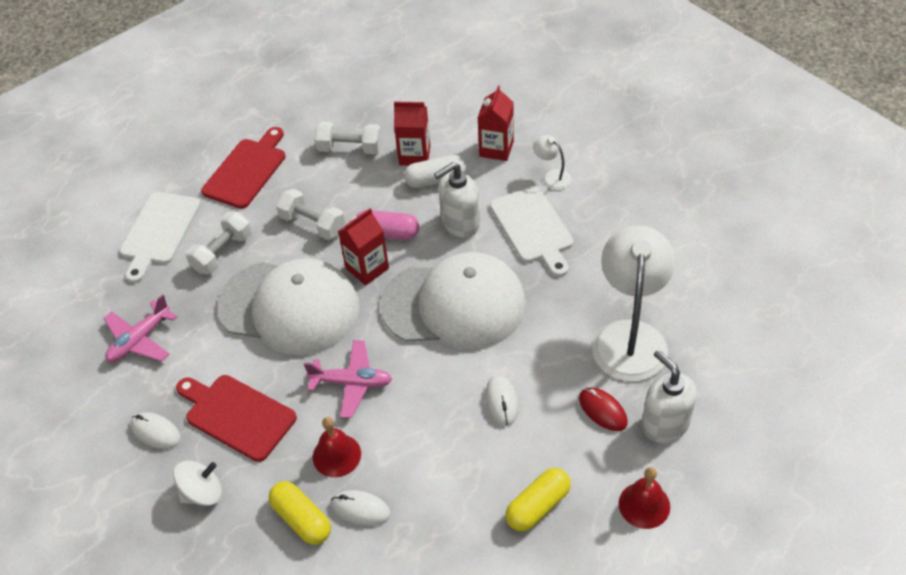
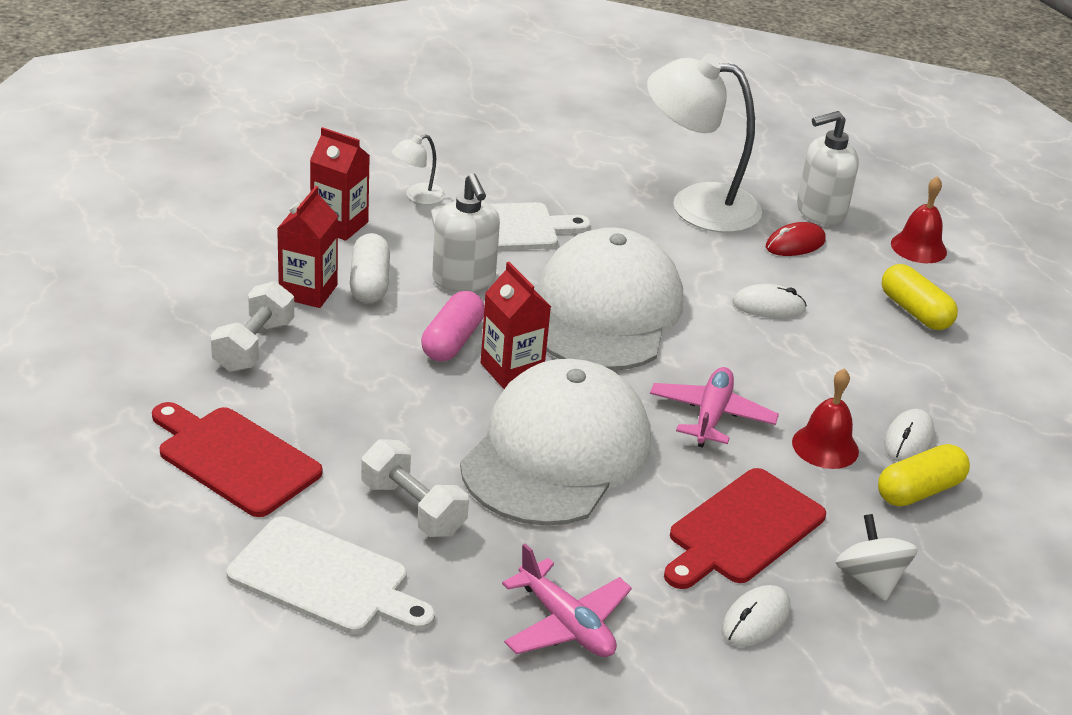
camera: 85 degrees left, 15 degrees down
white dumbbell [276,189,345,240] -> none

